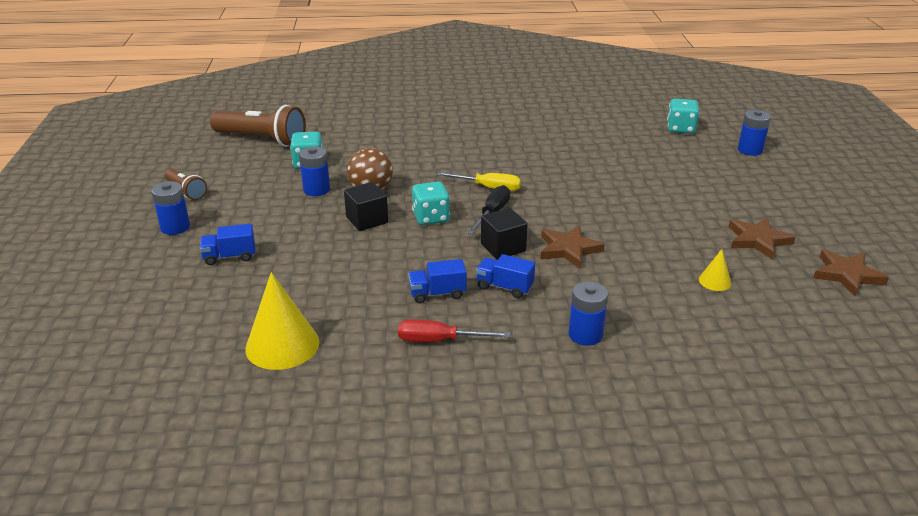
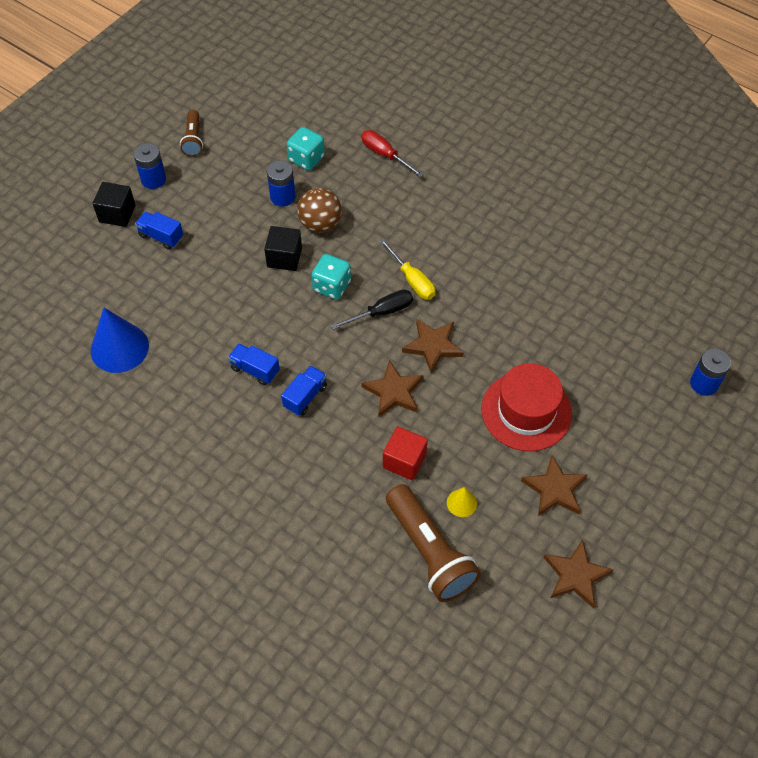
camera: 40 degrees right, 25 degrees up
brown flashlight [210,105,306,147] -> brown flashlight moved to [386,484,481,602]
yellow cone [245,272,319,370] -> blue cone [91,308,149,373]
red screwdriver [398,319,510,342] -> red screwdriver moved to [361,130,424,177]
blue truck [476,254,535,298] -> blue truck turned 60 degrees clockwise [281,365,327,415]
black cube [481,208,528,260] -> black cube moved to [93,182,136,227]
blue battery [568,281,608,346] -> none
turquoise dice [667,99,700,133] -> none
none -> red cube [383,426,428,480]
none -> brown star [402,319,464,373]
none -> red hat [482,363,572,451]

